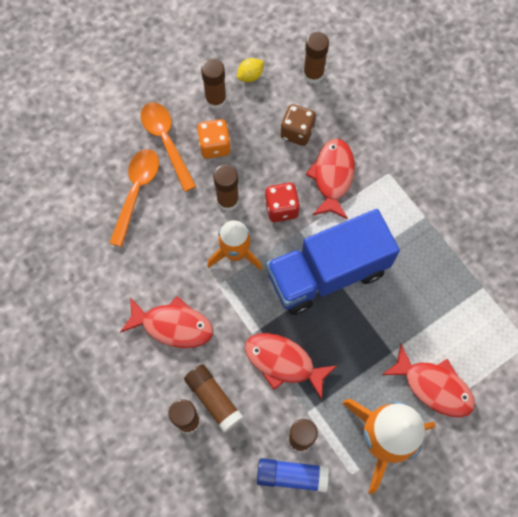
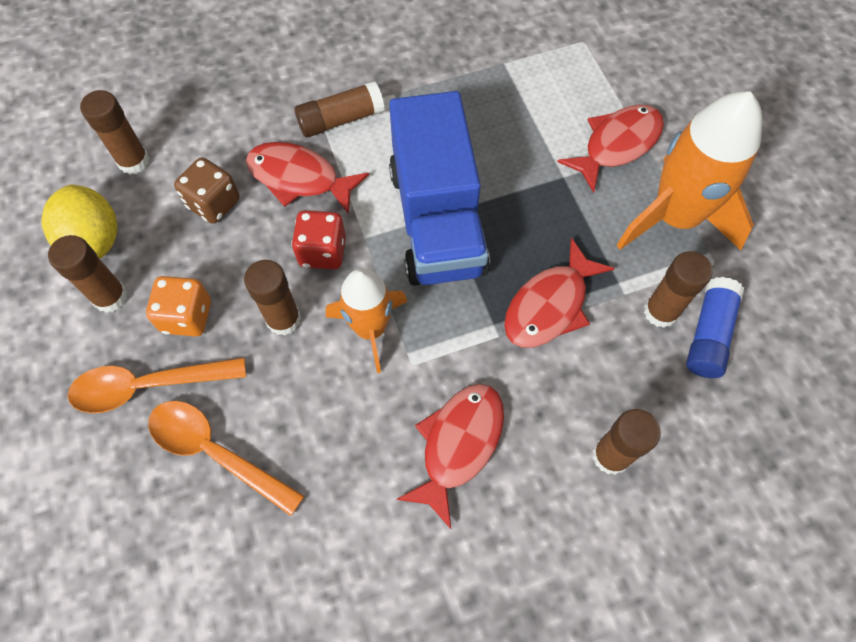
camera: 75 degrees left, 5 degrees down
brown glue stick [184,364,244,433] -> brown glue stick moved to [294,81,385,137]
yellow lemon [237,58,264,82] -> yellow lemon [41,184,117,259], size x1.86

